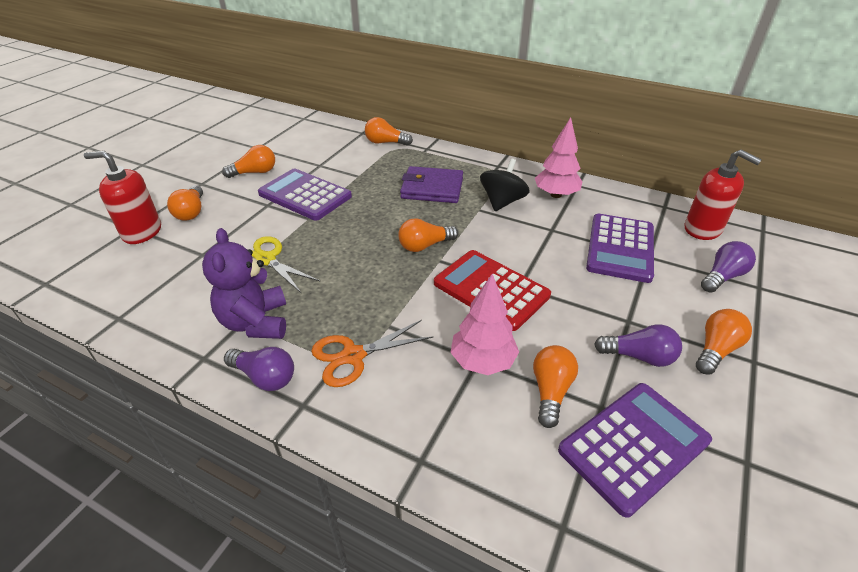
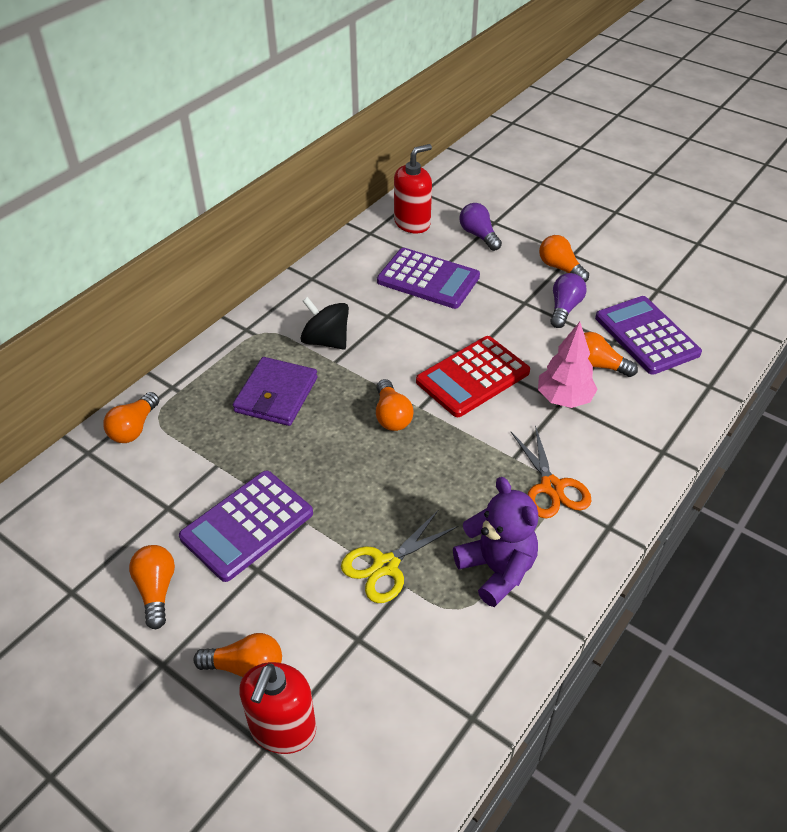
camera: 80 degrees left, 5 degrees up
purple teddy bear [202,228,286,339] -> purple teddy bear turned 120 degrees counterclockwise [453,477,539,607]
purple light bulb [224,347,294,391] -> none
pink tree [535,117,582,198] -> none

